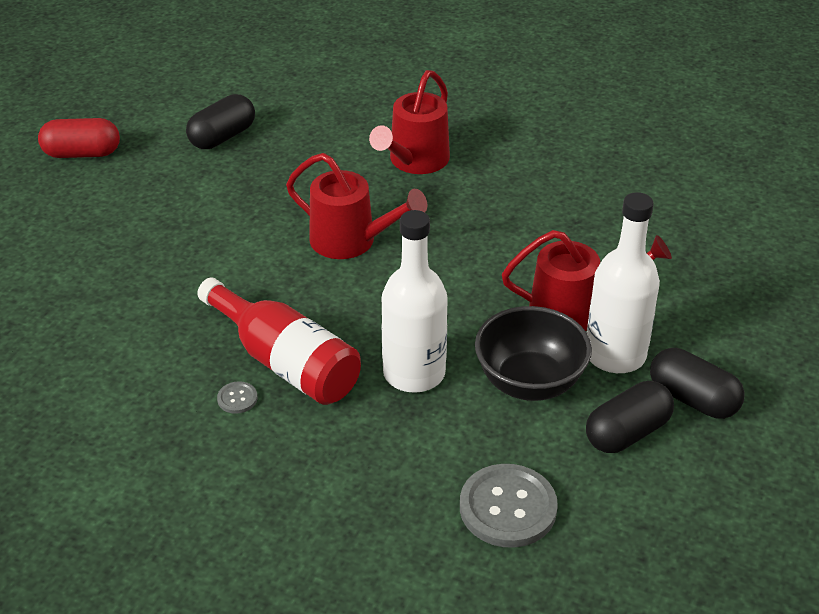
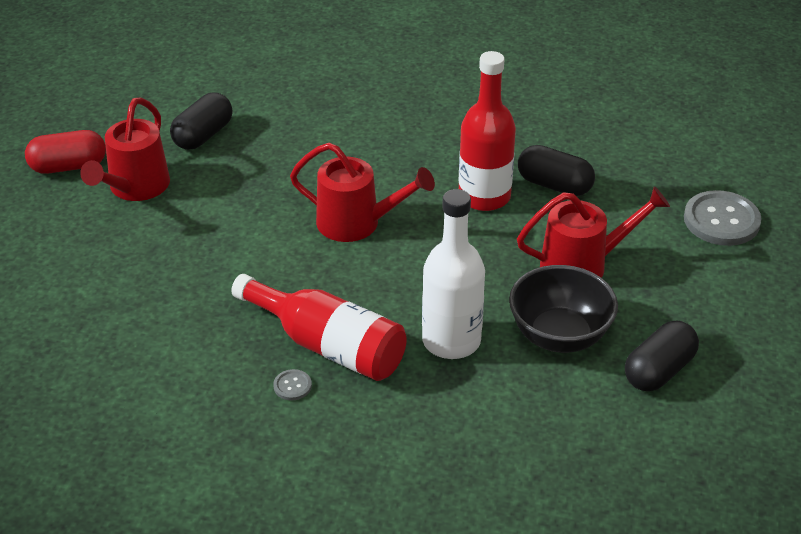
camera: 10 degrees left, 0 degrees up
red watering can [369,70,450,174] -> red watering can moved to [80,98,170,201]
grey button [460,464,558,548] -> grey button moved to [684,190,761,246]
white bottle [587,192,660,373] -> none
black capsule [650,348,745,419] -> black capsule moved to [518,145,595,196]
none -> red bottle [459,51,516,211]

